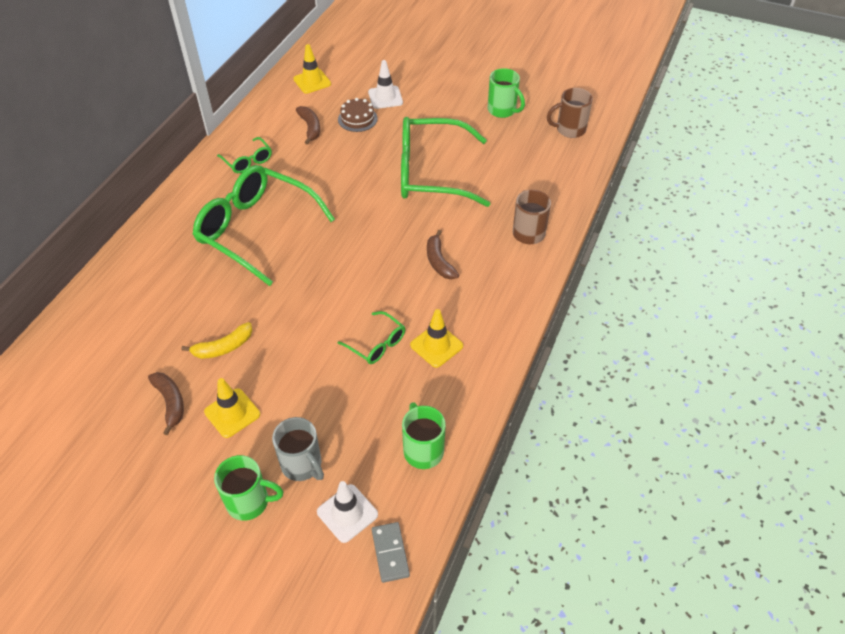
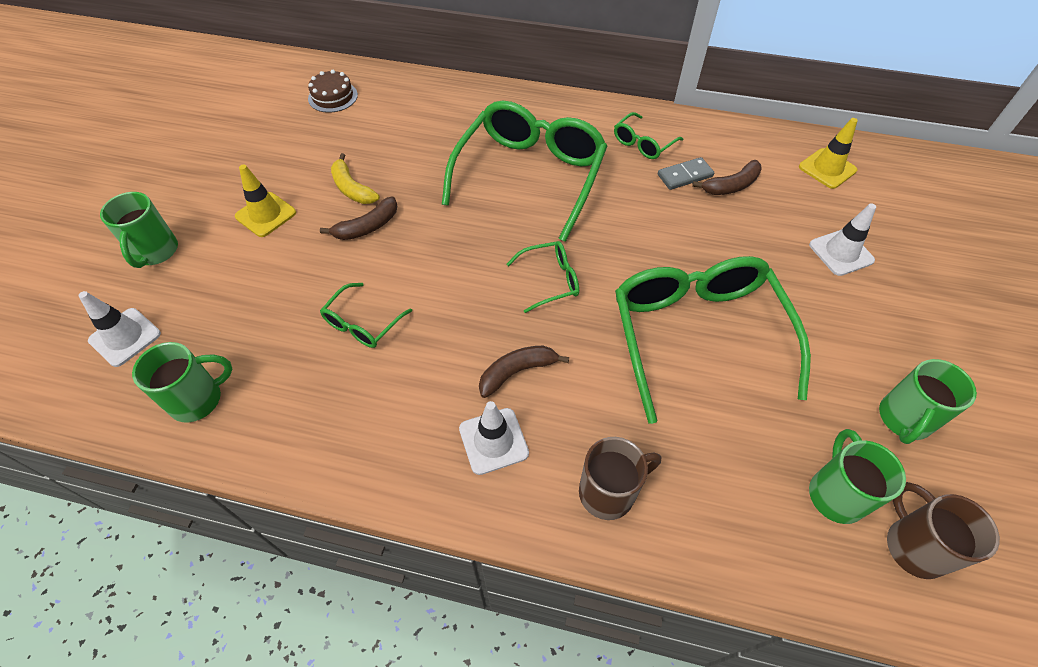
camera: 80 degrees right, 5 degrees up
brown banana [148,372,184,435] -> brown banana moved to [320,196,397,240]
grey mug [272,417,324,481] -> none
brown cake [338,98,378,132] -> brown cake moved to [308,70,358,113]
grey domino [372,522,410,583] -> grey domino moved to [658,157,714,190]
yellow traffic cone [410,309,463,368] -> none
none -> white traffic cone [459,401,529,475]
none -> green glasses [507,241,579,313]
none -> green mug [809,429,906,524]

